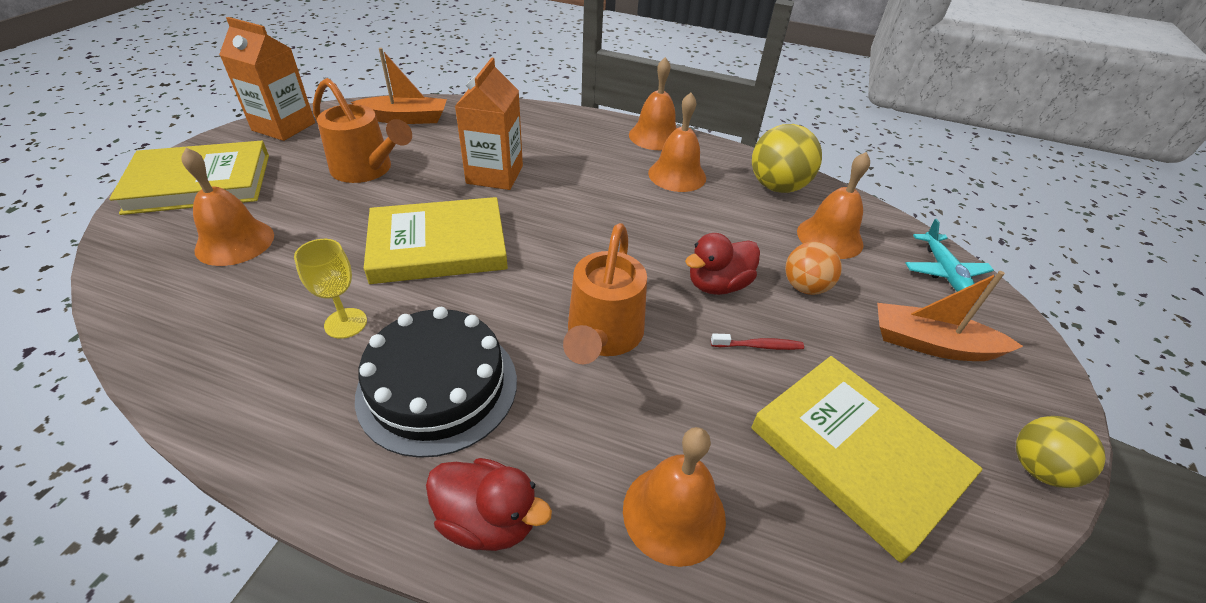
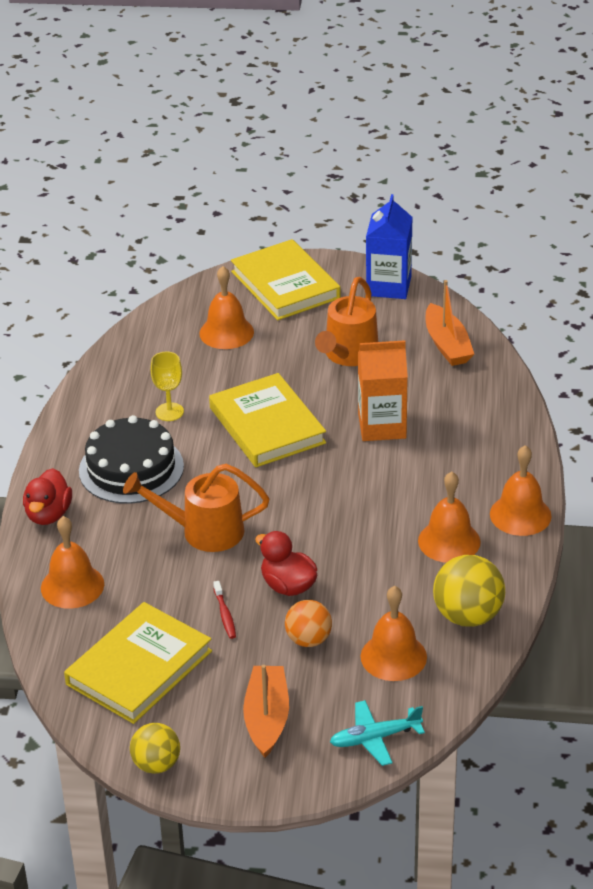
camera: 80 degrees right, 5 degrees down
orange carton [219,17,315,141] -> blue carton [366,194,413,299]

